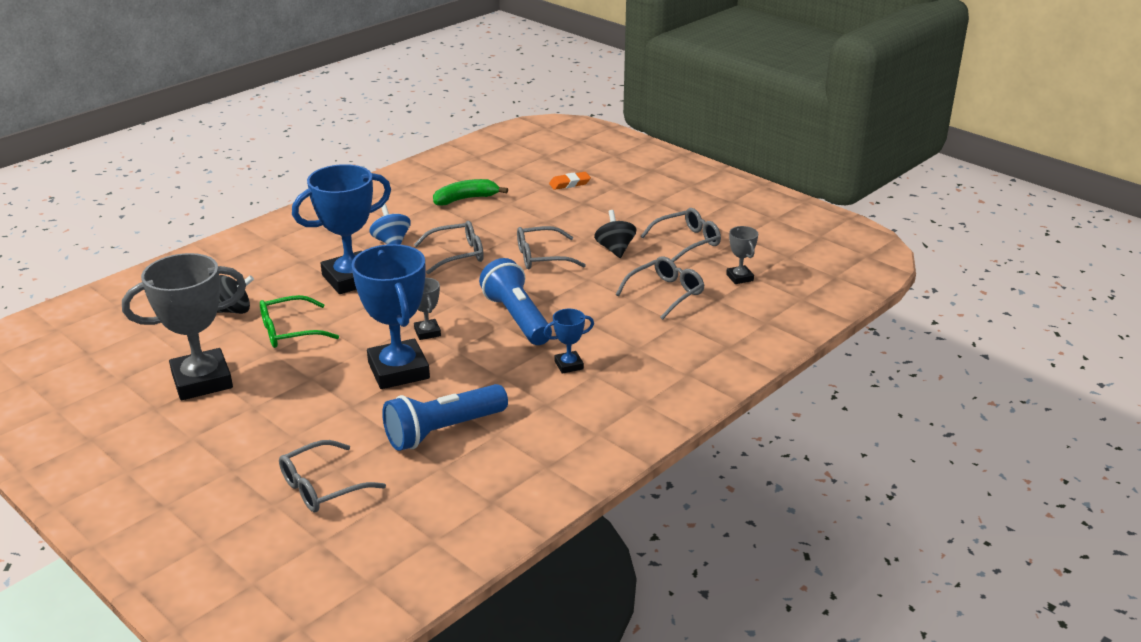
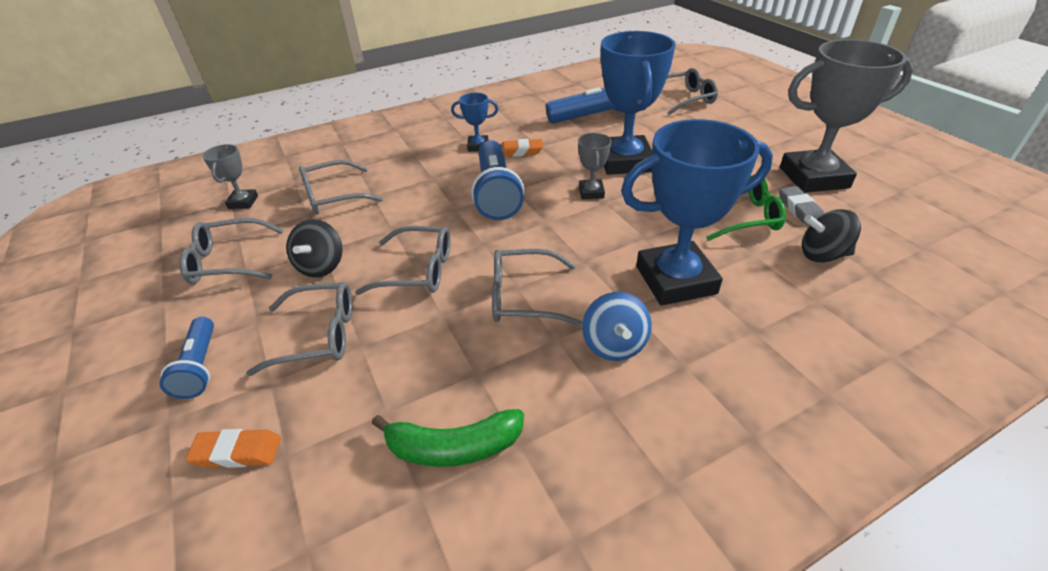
camera: 160 degrees left, 10 degrees up
none -> blue flashlight [160,317,214,399]
none -> grey glasses [246,282,353,376]
none -> orange eraser [501,139,543,157]
none -> grey eraser [779,186,825,226]

